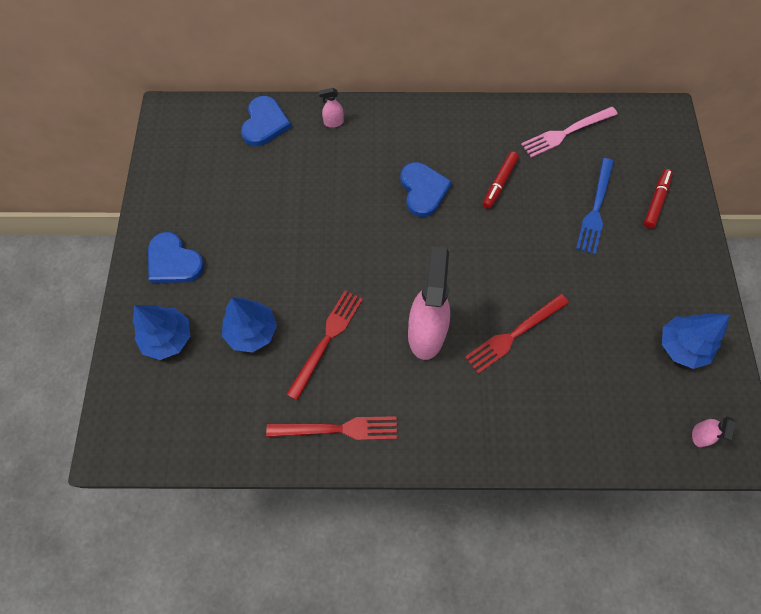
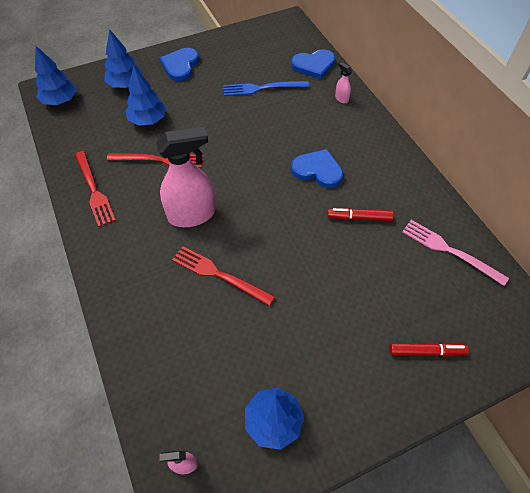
camera: 65 degrees right, 10 degrees down
blue heart [400,162,452,217] -> blue heart turned 120 degrees counterclockwise [291,149,343,188]
blue fork [576,158,614,254] -> blue fork moved to [223,81,309,96]
none -> blue tree [35,46,77,105]

